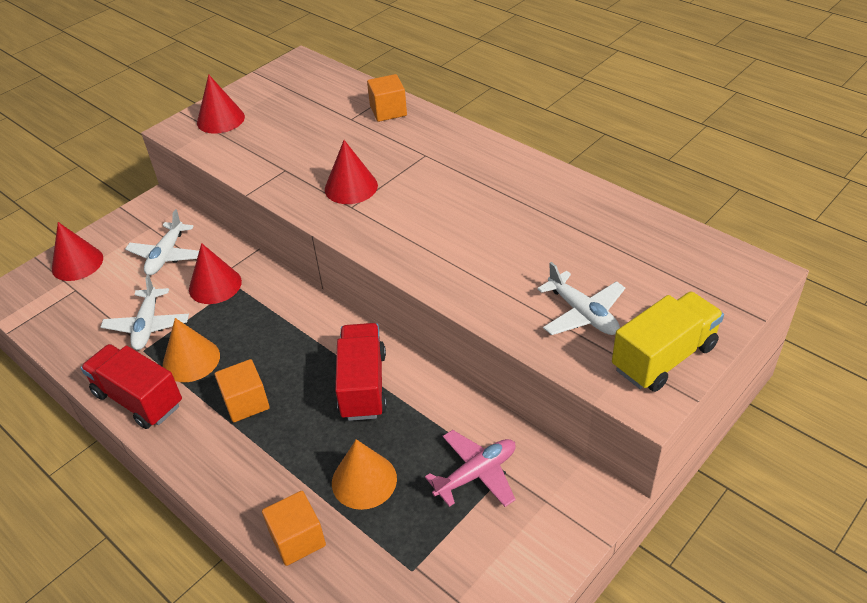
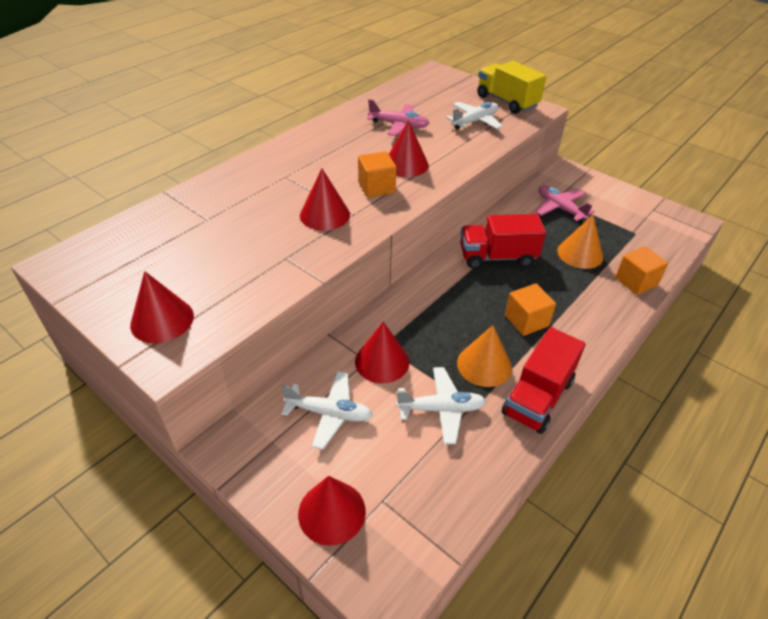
camera: 95 degrees left, 0 degrees up
orange cube [367,74,407,122] -> orange cube moved to [358,151,396,197]
none -> pink plane [367,99,429,136]
none -> red cone [389,120,429,177]

